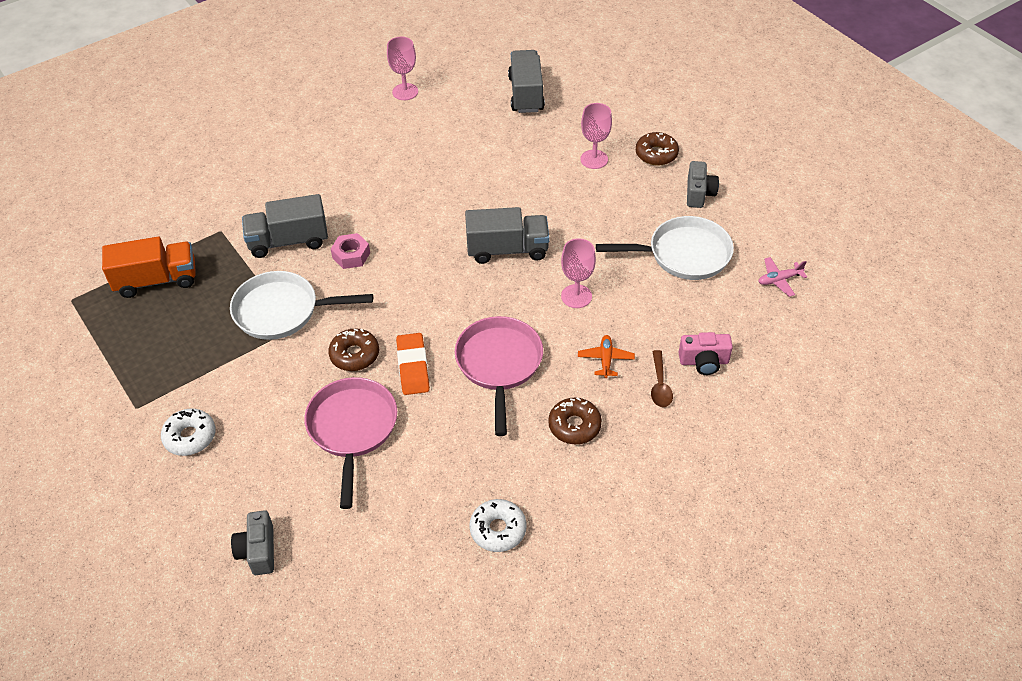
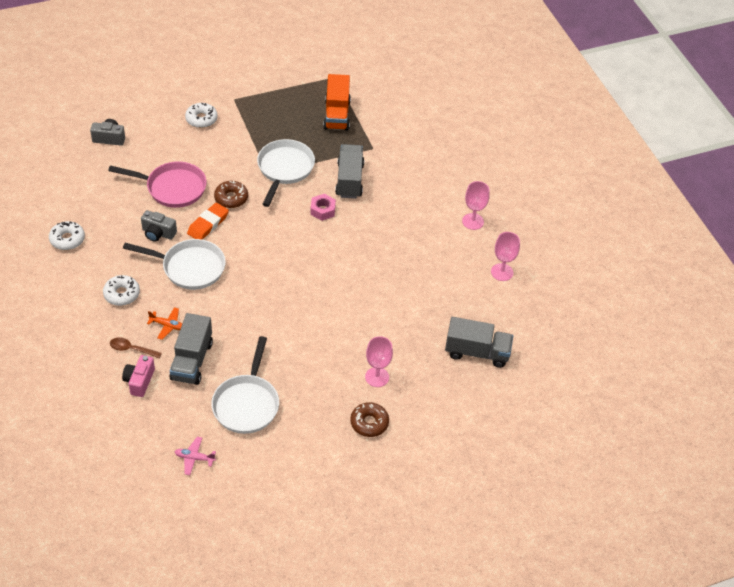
camera: 100 degrees right, 0 degrees up
orange eraser [396,333,430,395] -> orange eraser turned 60 degrees counterclockwise [187,203,229,240]
pink pan [455,316,543,436] -> white pan [123,239,226,290]
grey truck [465,207,549,264] -> grey truck moved to [169,313,213,385]
brown donut [548,397,602,444] -> white donut [103,275,140,306]
pink goblet [561,238,596,308] -> pink goblet moved to [462,181,490,230]
grey camera [687,161,719,208] -> grey camera moved to [141,210,177,242]
pink plane [758,257,807,297] -> pink plane turned 75 degrees counterclockwise [175,437,216,475]

